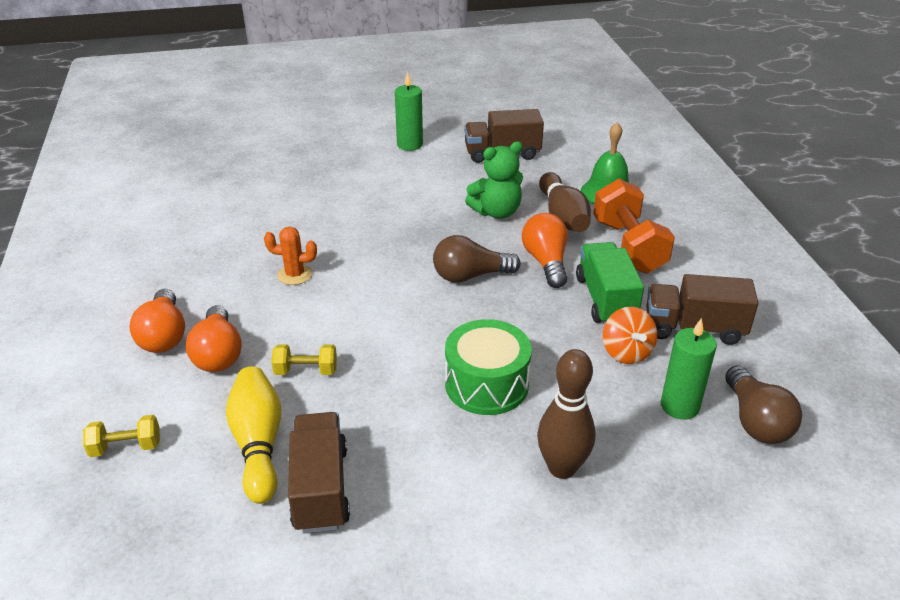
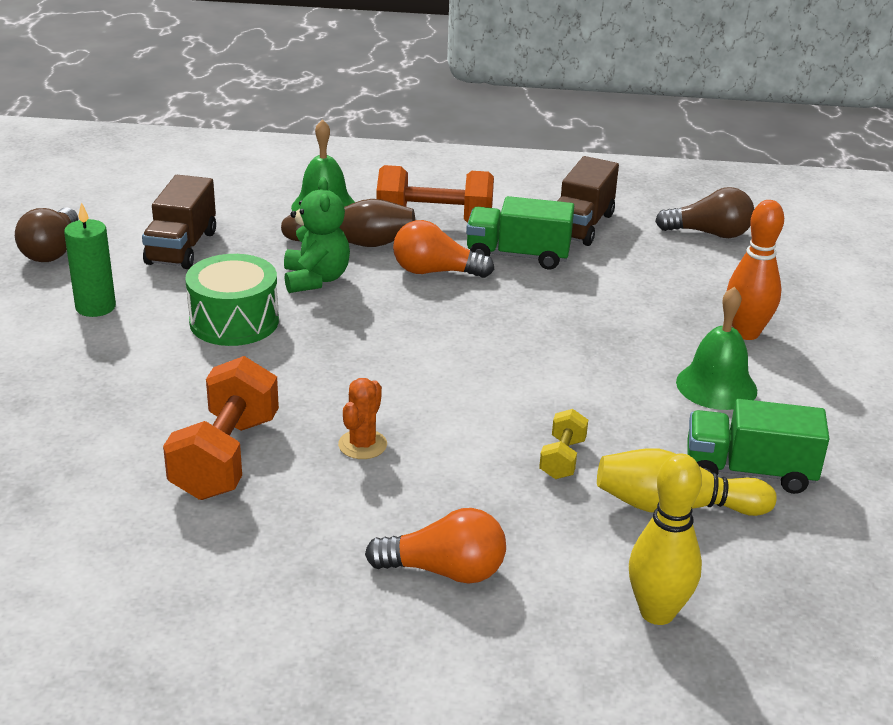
camera: 75 degrees left, 5 degrees down
yellow dumbbell [83,415,160,457] -> yellow bowling pin [629,453,702,625]
orange light bulb [186,305,242,372] -> none
brown truck [288,412,350,533] -> green truck [687,399,829,494]
brown light bulb [433,235,521,283] -> brown light bulb moved to [15,208,78,262]
green drum [445,319,532,415] -> green drum moved to [185,254,279,346]
brown bowling pin [537,349,596,479] -> orange bowling pin [726,200,784,340]
orange spinning top [603,307,657,364] -> none
green candle [661,318,717,420] -> none
none -> orange dumbbell [163,356,279,500]
none -> green bell [676,286,757,410]

